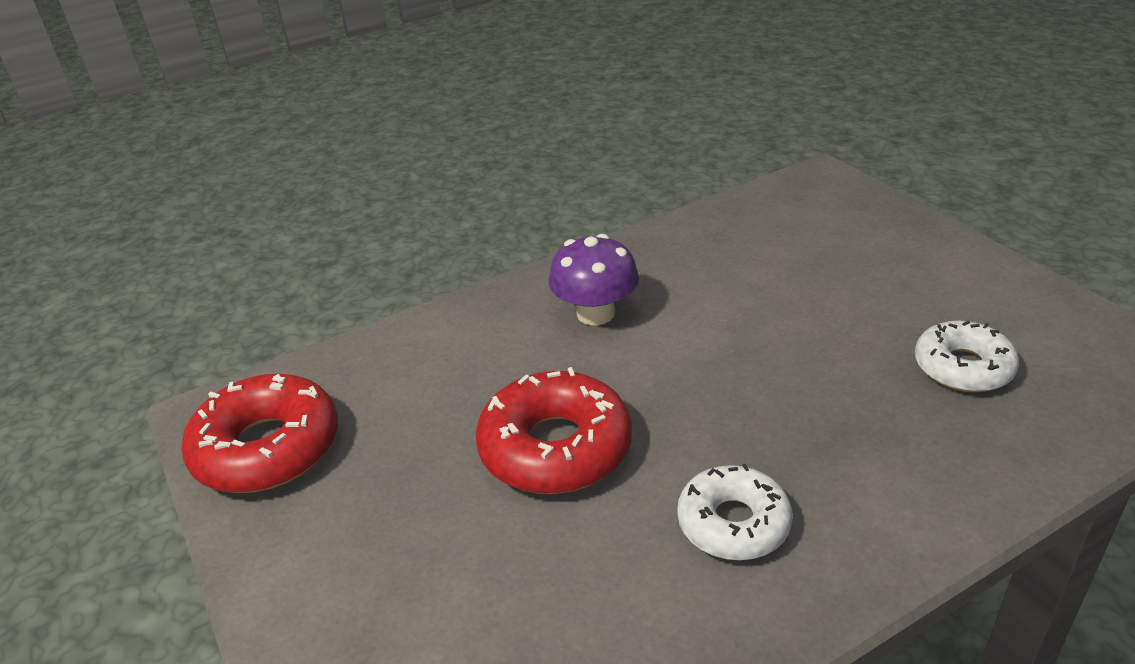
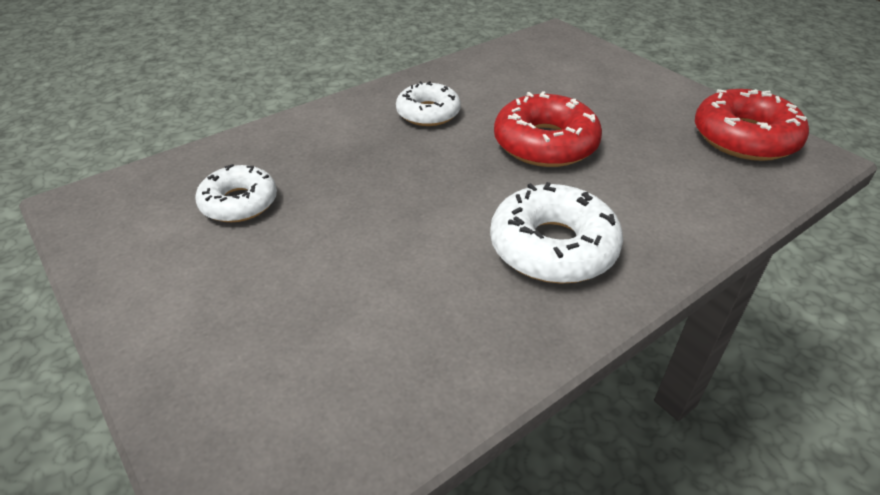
camera: 170 degrees right, 5 degrees up
purple mushroom [549,234,639,325] -> white donut [490,182,623,284]

